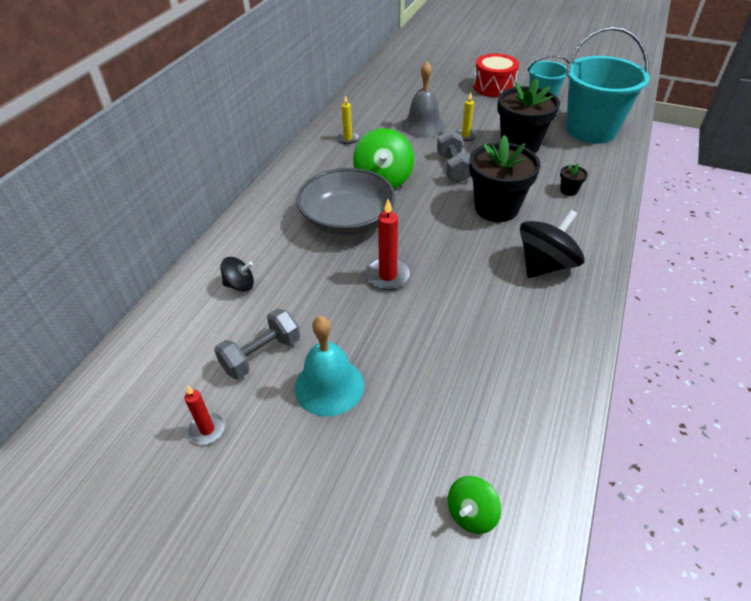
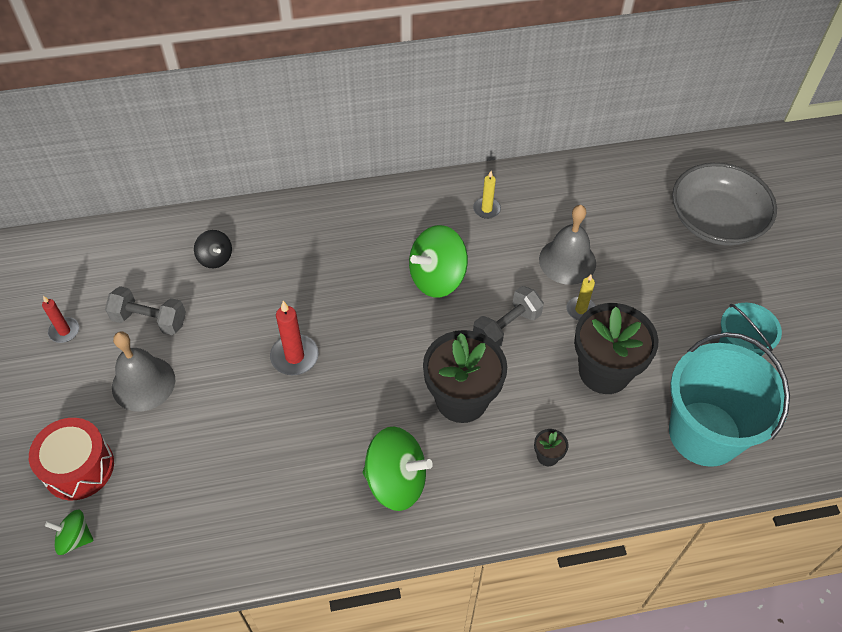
camera: 55 degrees right, 10 degrees up
turquoise bell [295,316,364,417] -> grey bell [112,332,175,411]
grey bowl [296,168,396,236] -> grey bowl moved to [672,163,777,245]
red drum [473,53,519,97] -> red drum moved to [29,418,114,500]
black spinning top [520,209,585,278] -> green spinning top [363,426,433,511]

